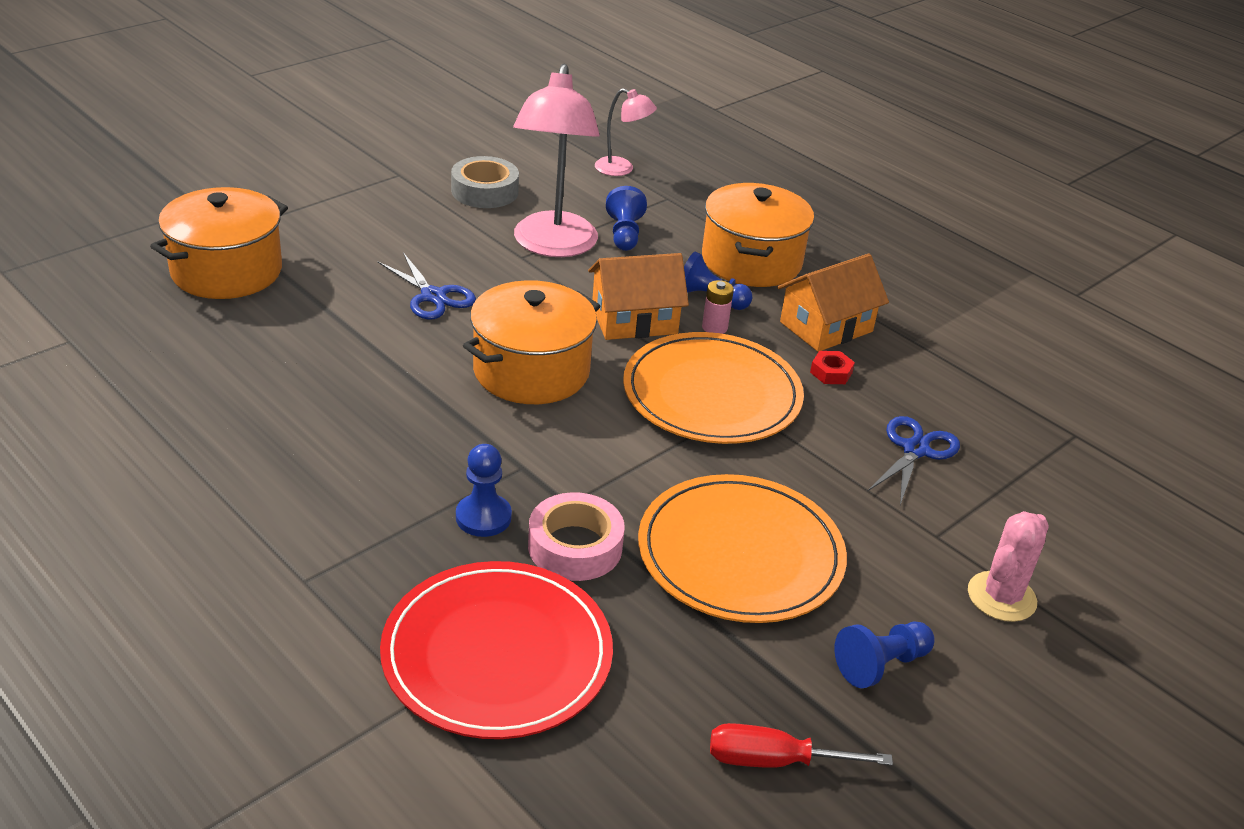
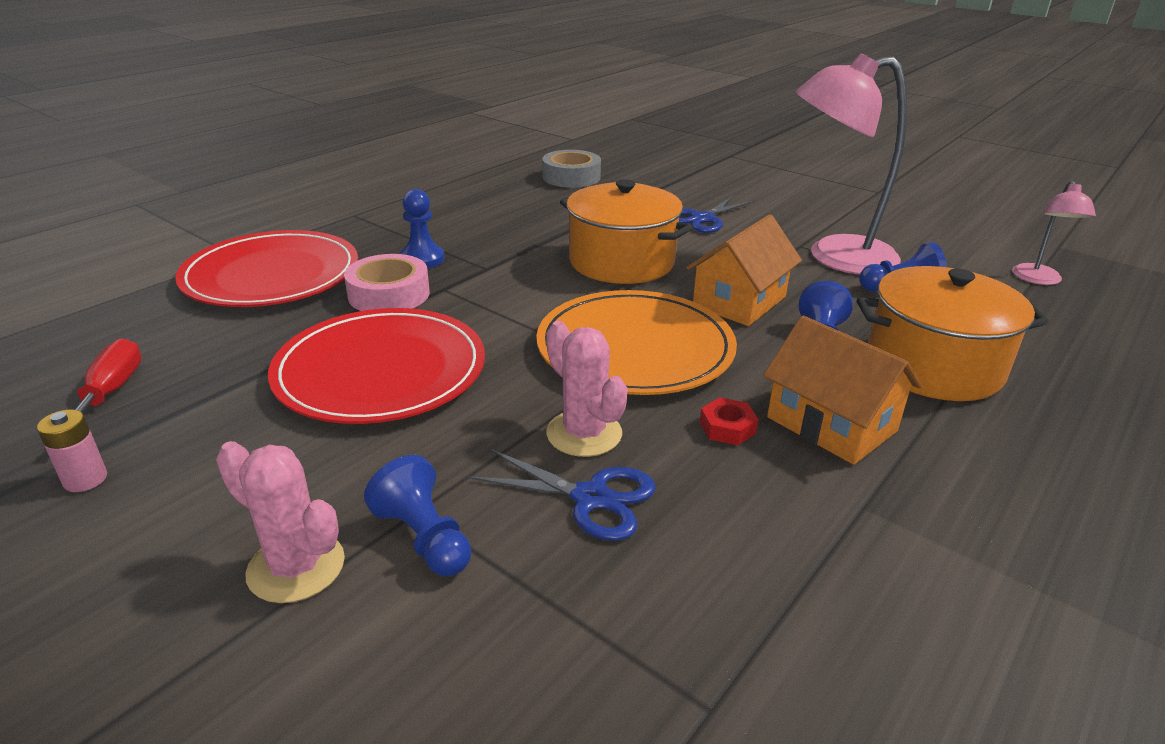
camera: 85 degrees right, 5 degrees down
orange pot [150,187,288,299] -> none
grey tape [451,156,519,208] -> grey tape moved to [542,150,601,188]
orange house [588,253,689,340] -> orange house turned 60 degrees clockwise [686,214,802,326]
orange plate [638,474,847,623] -> red plate [268,308,485,424]
pink battery [702,280,734,334] -> pink battery moved to [37,409,107,492]
blue pawn [835,621,935,688] -> blue pawn moved to [364,455,471,577]
none -> pink cactus [546,321,628,457]

